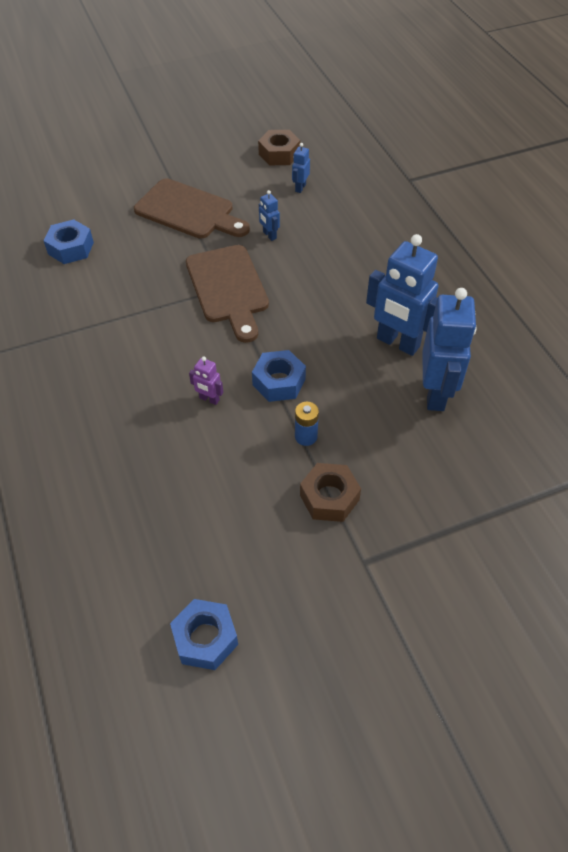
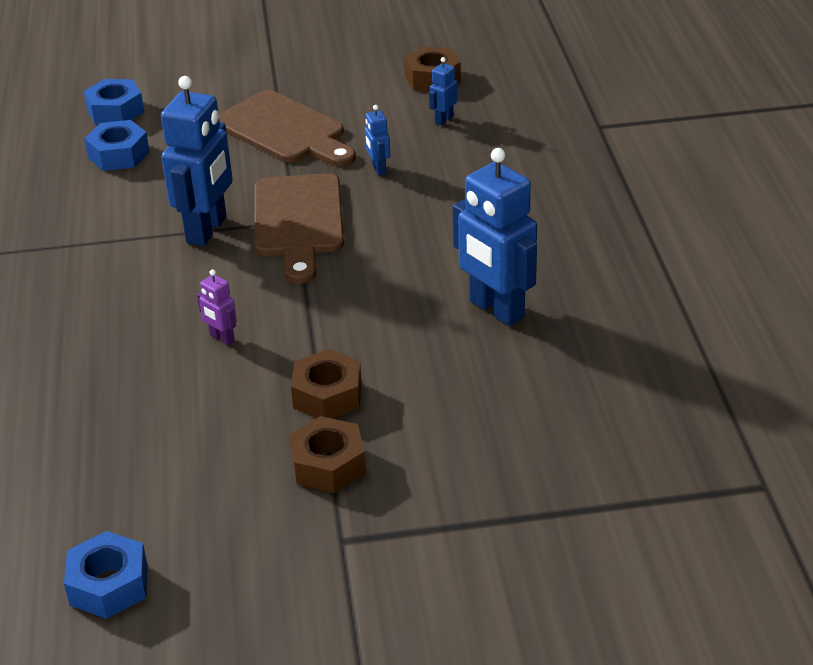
camera: 15 degrees right, 15 degrees down
blue nut [252,350,306,402] -> blue nut moved to [84,79,144,125]
blue battery [295,402,319,446] -> brown nut [291,349,362,419]
blue robot [422,288,477,411] -> blue robot moved to [161,76,233,246]

